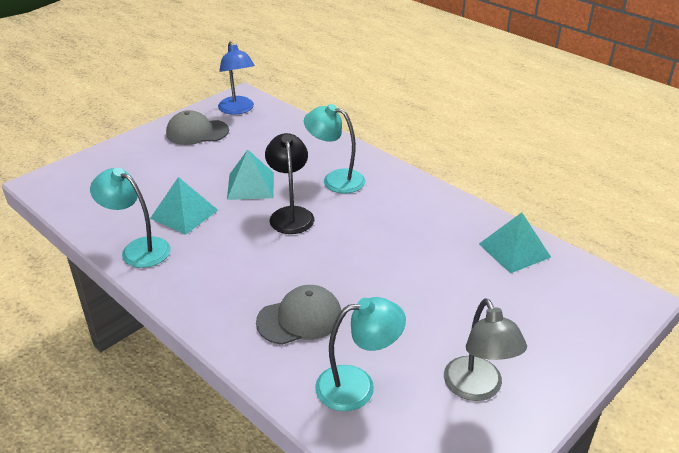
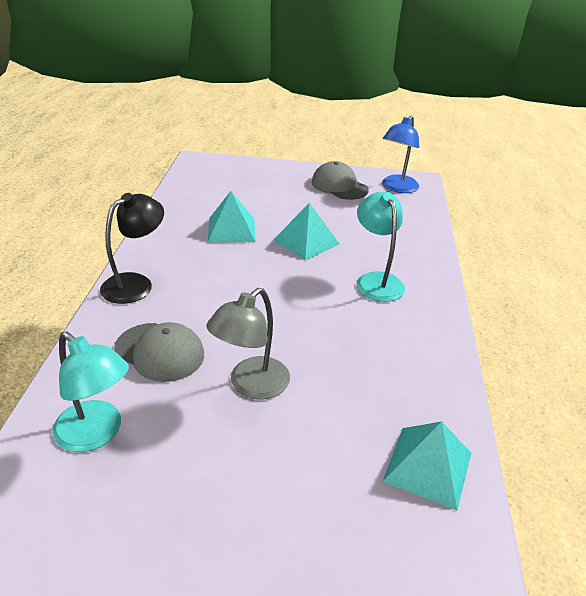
camera: 50 degrees right, 0 degrees up
turquoise lamp [90,168,171,268] -> none
black lamp [265,133,314,234] -> black lamp moved to [100,193,164,304]
grey lamp [444,298,527,401] -> grey lamp moved to [206,288,290,400]

